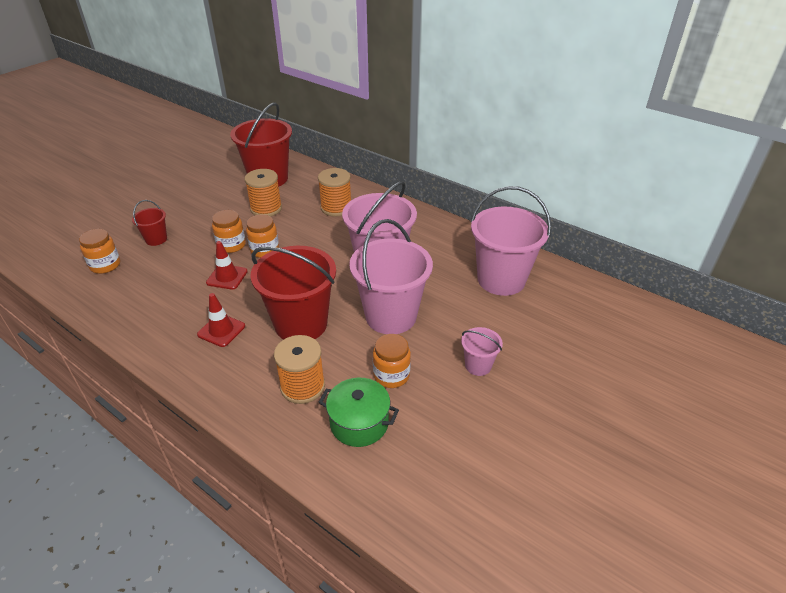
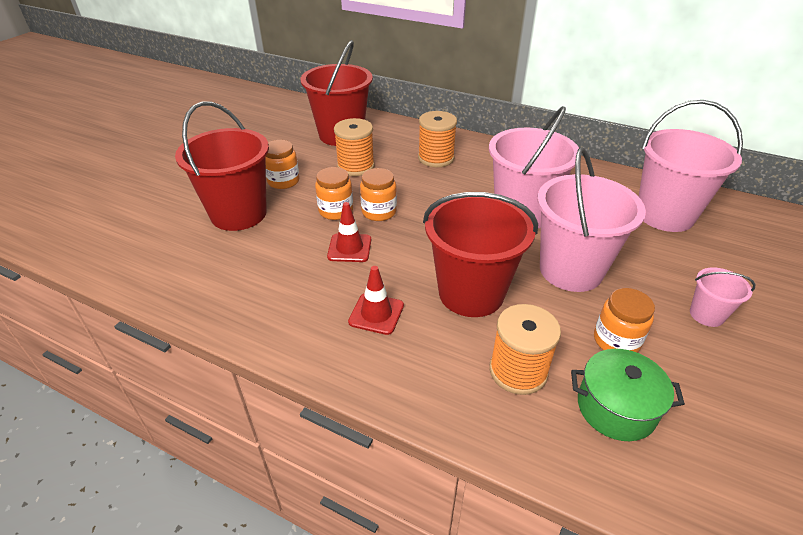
camera: 10 degrees left, 0 degrees up
orange jar [79,229,120,274] -> orange jar moved to [265,140,300,189]
red bucket [132,200,167,246] -> red bucket [175,101,269,231], size x2.13

